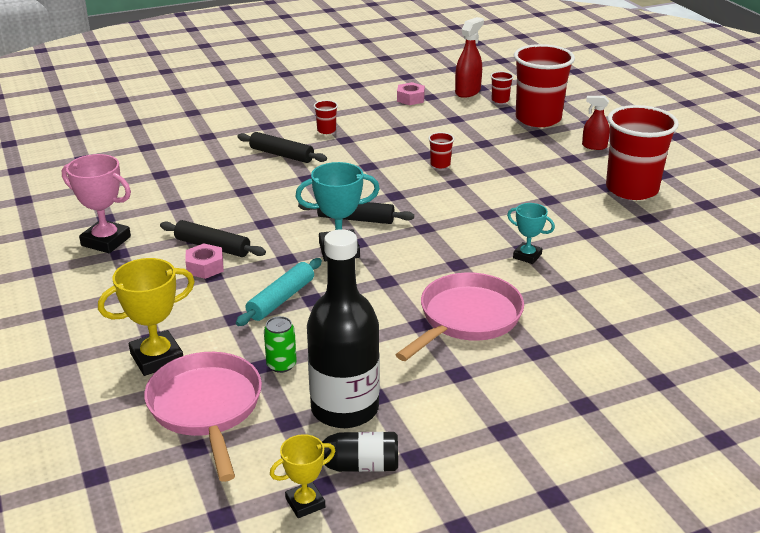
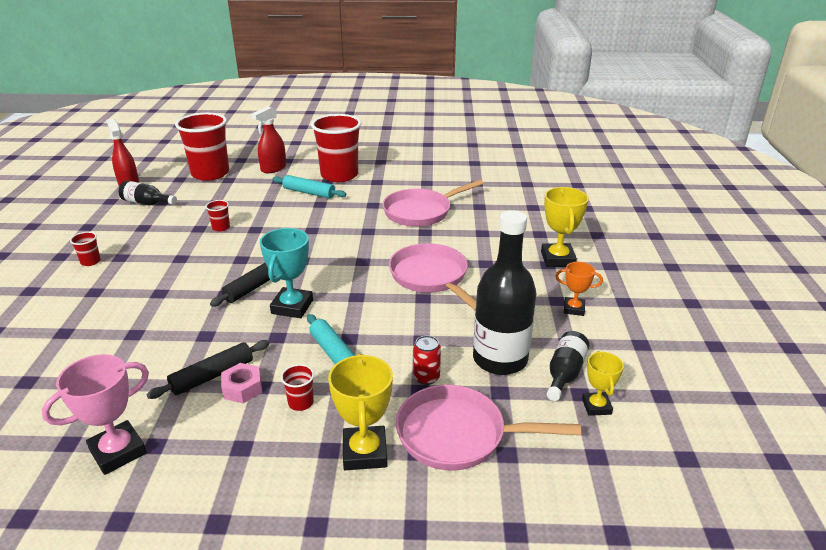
camera: 65 degrees left, 0 degrees up
black rolling pin [237,132,327,163] -> none
green can [264,316,297,373] -> red can [413,335,441,385]
pink nut [397,82,425,105] -> none
red cup [491,71,514,103] -> red cup moved to [281,364,314,411]
turquoise trophy [507,203,555,264] -> none
red spray bottle [582,96,610,150] -> red spray bottle [252,106,286,173], size x1.51
none -> black bottle [119,181,177,205]
none -> turquoise rolling pin [273,175,346,199]
none -> pink pan [382,180,484,227]
none -> yellow trophy [541,187,589,267]
none -> orange trophy [555,262,603,316]

